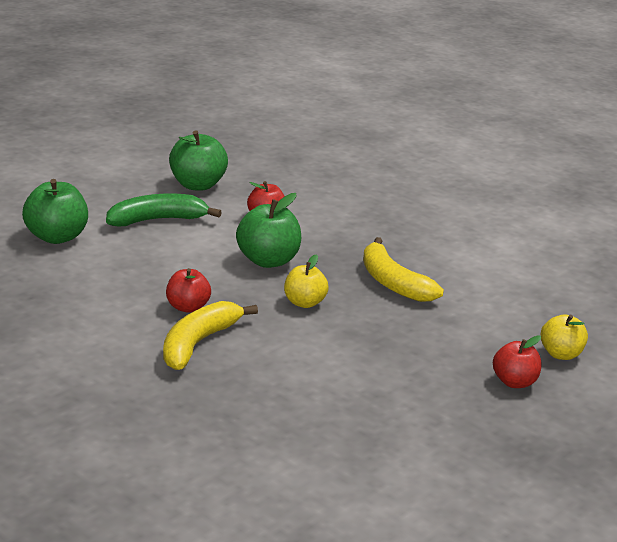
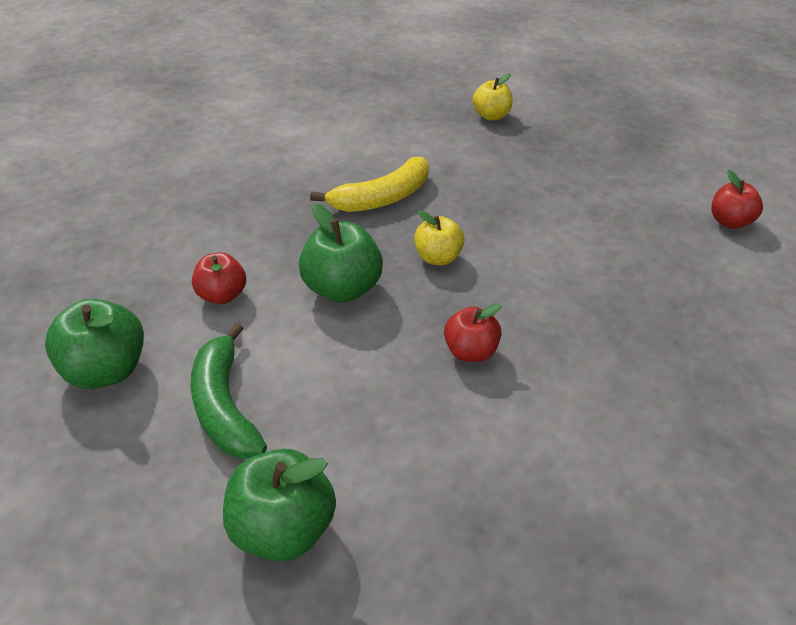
camera: 90 degrees left, 15 degrees up
yellow banana [163,301,258,370] -> none
red apple [493,335,541,388] -> red apple moved to [711,170,763,229]

